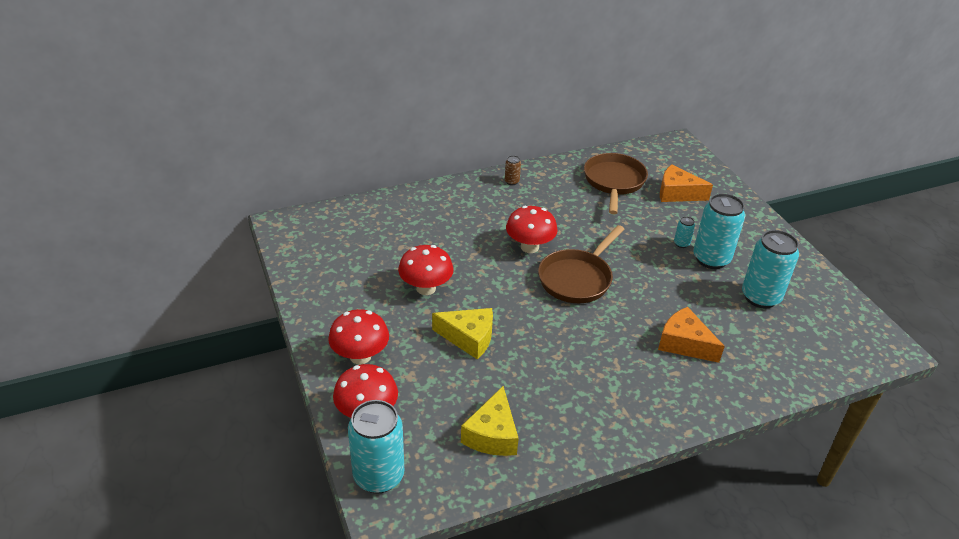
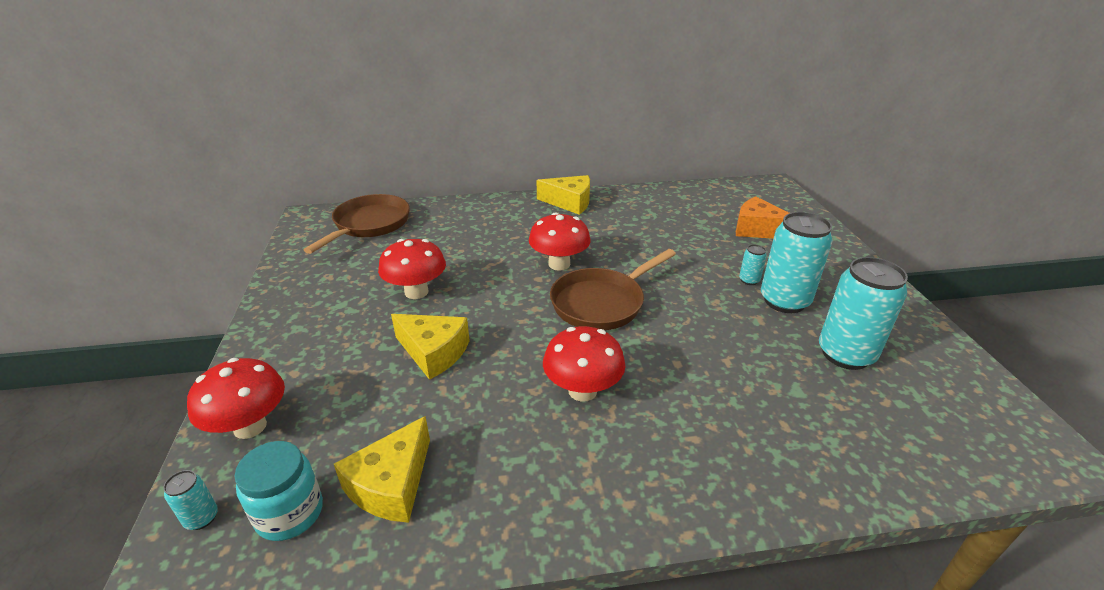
camera: 15 degrees right, 5 degrees down
red mushroom [328,309,389,365] -> red mushroom moved to [543,326,625,402]
turquoise can [348,400,404,494] -> turquoise can [163,470,218,530], size x0.44
brown can [505,155,521,185] -> yellow cheese [537,175,590,215]
brown pan [584,153,648,214] -> brown pan moved to [304,194,410,254]
orange cheese [658,307,725,363] -> none
none -> turquoise jar [234,441,323,541]

